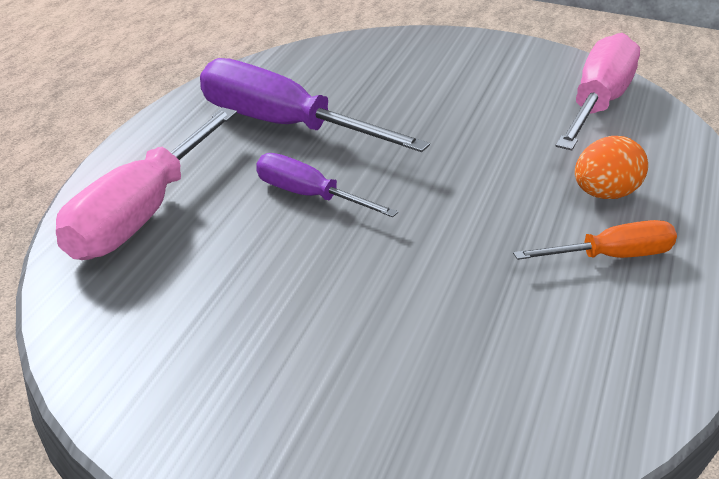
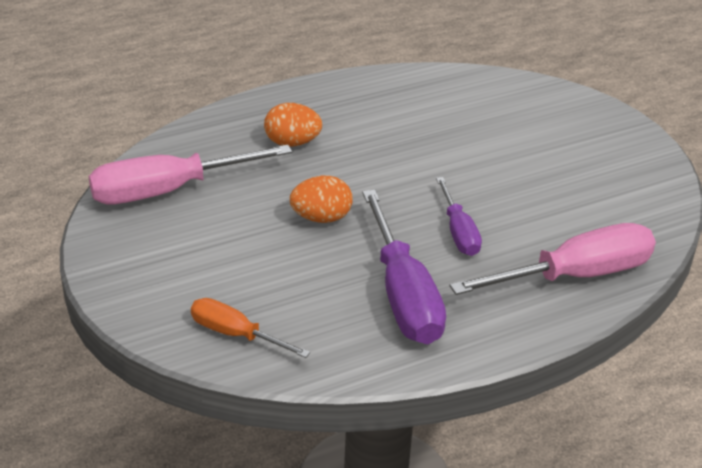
camera: 135 degrees left, 5 degrees up
orange screwdriver [513,220,677,260] -> orange screwdriver moved to [191,298,310,358]
none -> orange egg [290,176,353,223]

